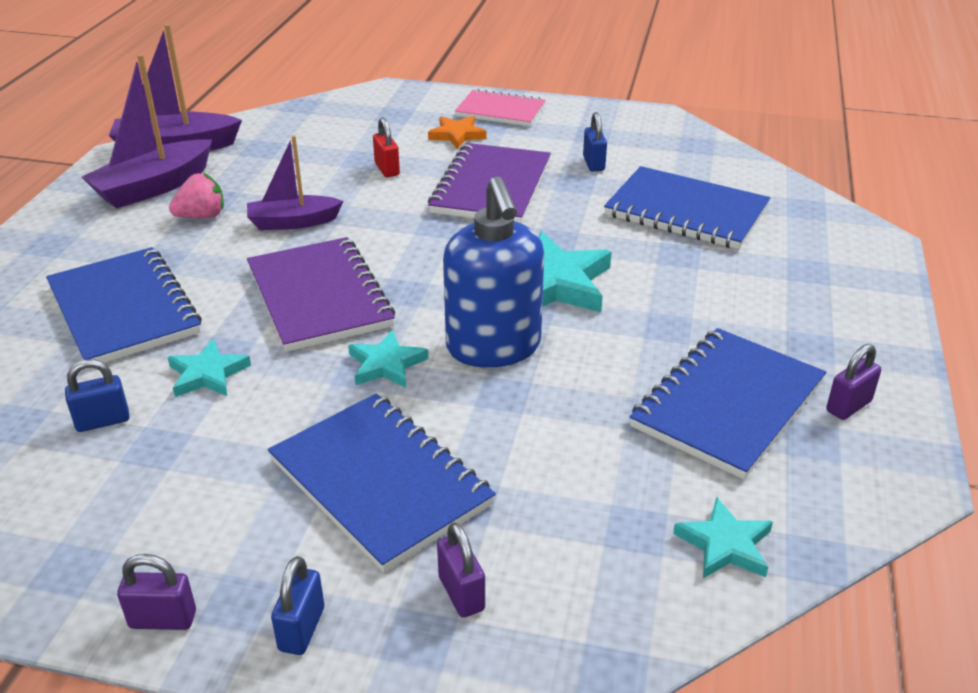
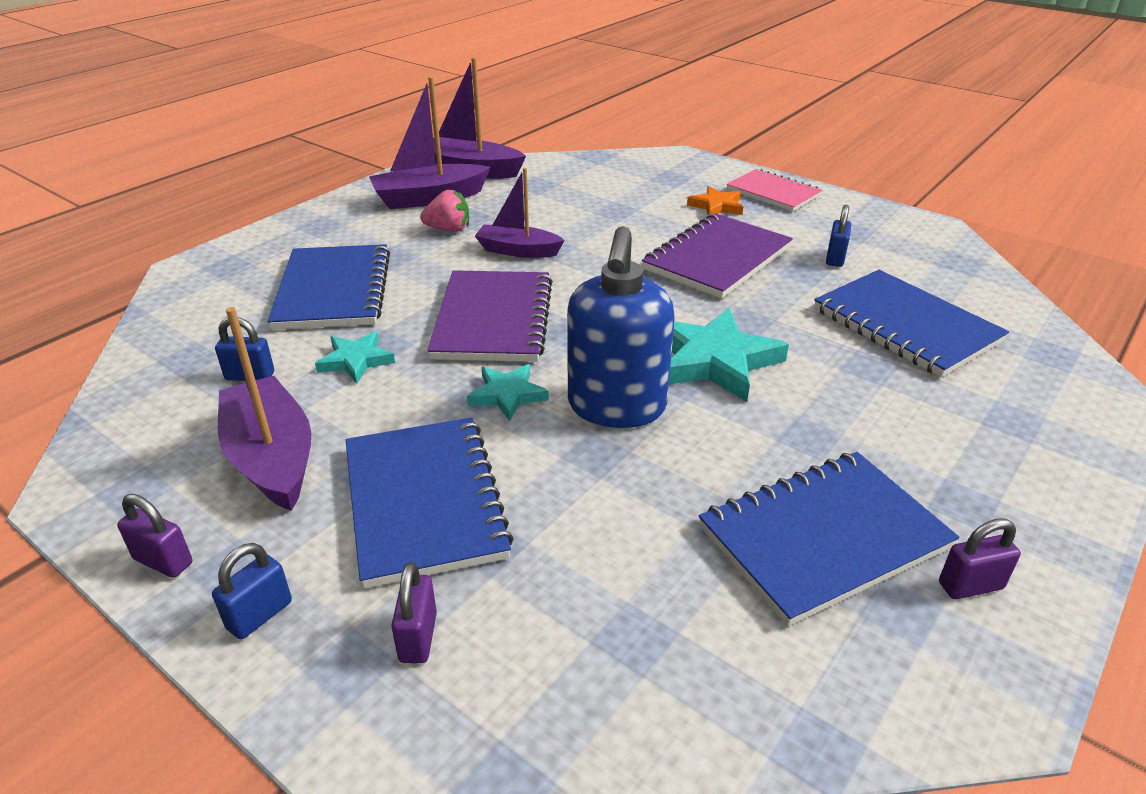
camera: 25 degrees right, 0 degrees up
red padlock [373,118,400,177] -> none
turquoise star [673,497,773,578] -> none
none -> purple boat [218,307,311,511]

